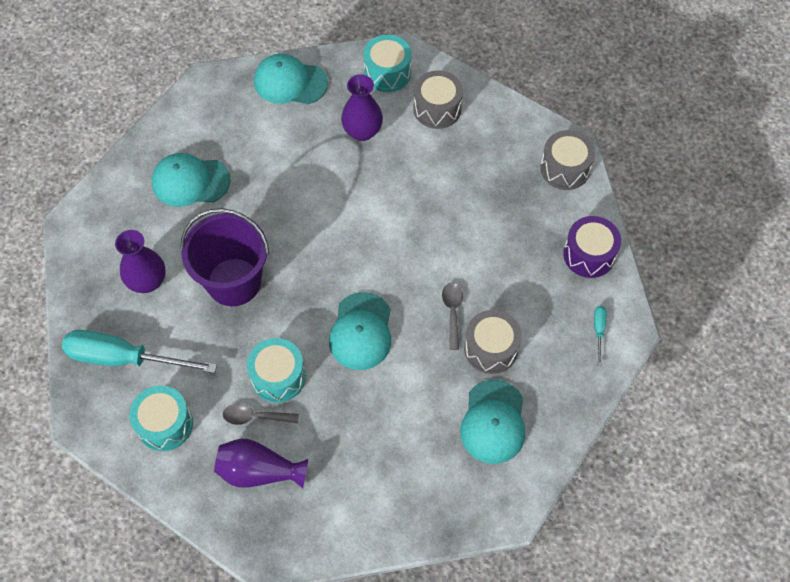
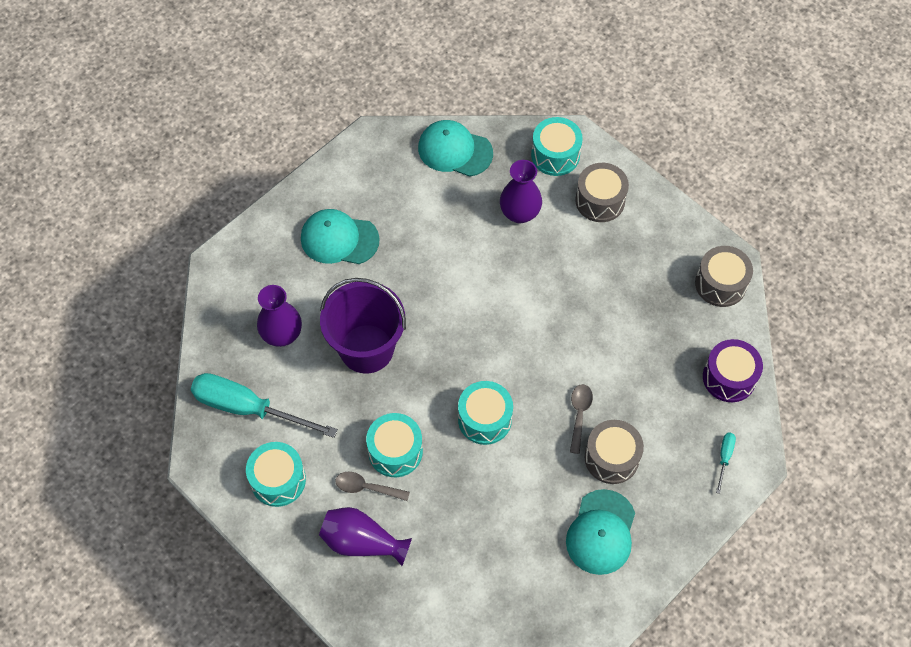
camera: 10 degrees right, 0 degrees up
turquoise cap [329,292,391,370] -> turquoise drum [458,381,513,445]

